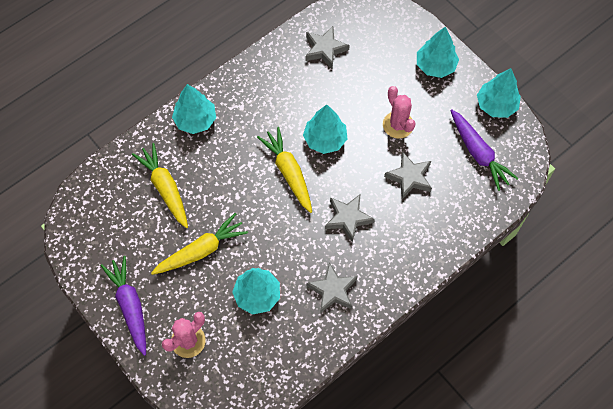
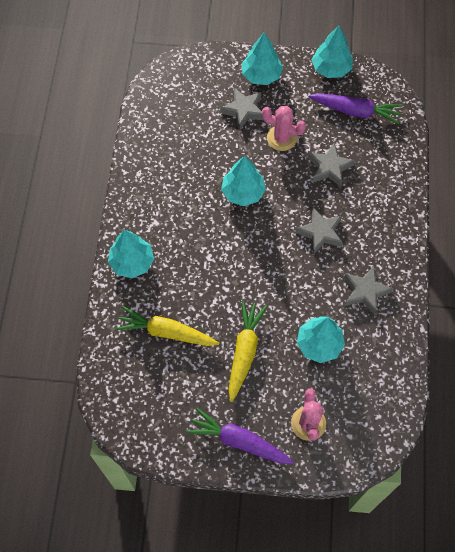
camera: 45 degrees left, 0 degrees up
yellow carrot [257,127,312,213] -> none
grey star [306,26,350,68] -> grey star moved to [220,88,263,130]

